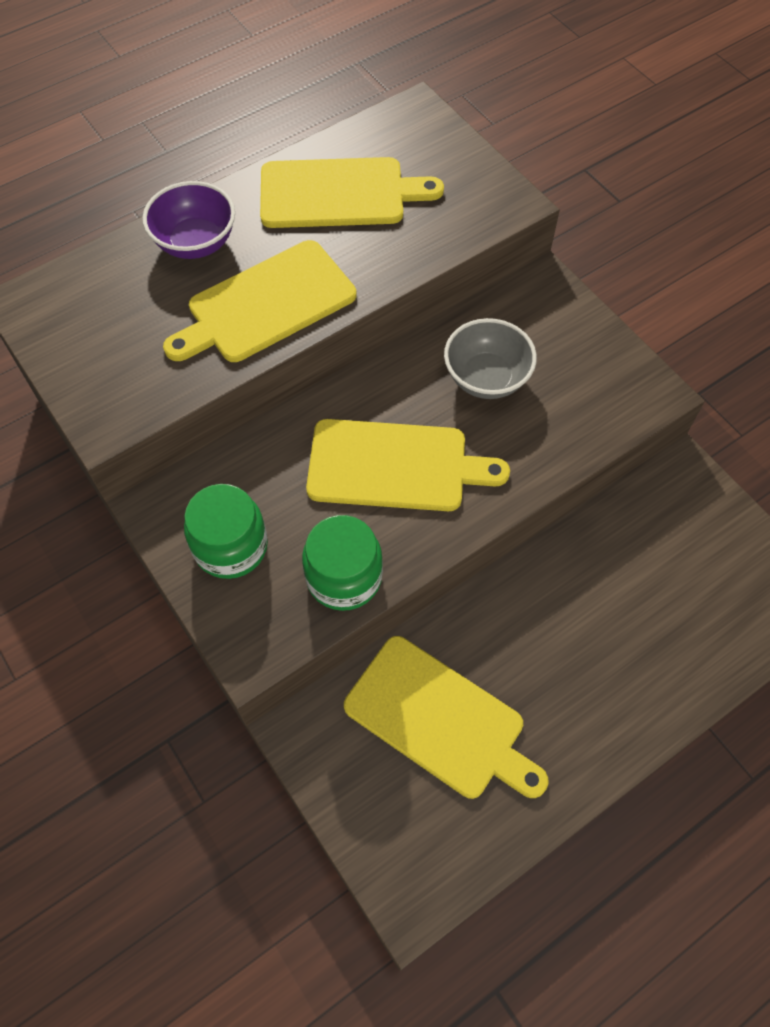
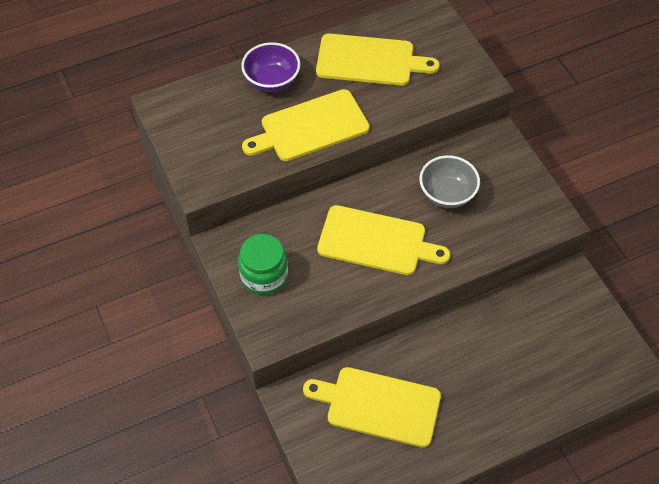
camera: 10 degrees right, 5 degrees down
green jar [302,515,383,611] -> none
yellow cutting board [344,636,549,799] -> yellow cutting board turned 150 degrees clockwise [303,367,441,447]

